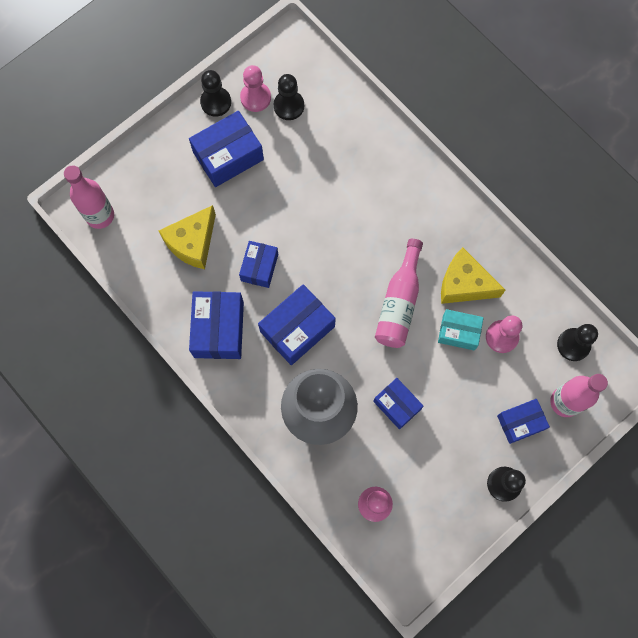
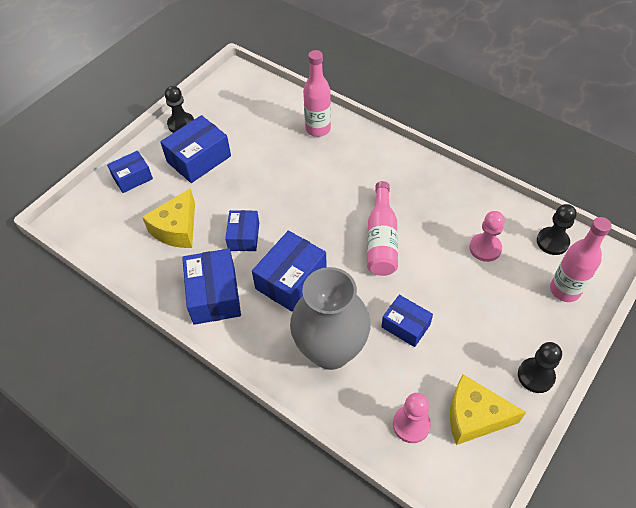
camera: 10 degrees left, 20 degrees down
pink bottle [64,165,114,229] -> pink bottle moved to [303,50,331,137]
pink pawn [240,65,271,112] -> none
black pawn [274,74,304,120] -> none
turquoise box [438,309,484,351] -> none
yellow cheese [441,247,505,304] -> yellow cheese moved to [450,375,526,445]
blue box [497,399,550,444] -> blue box moved to [107,151,153,193]

